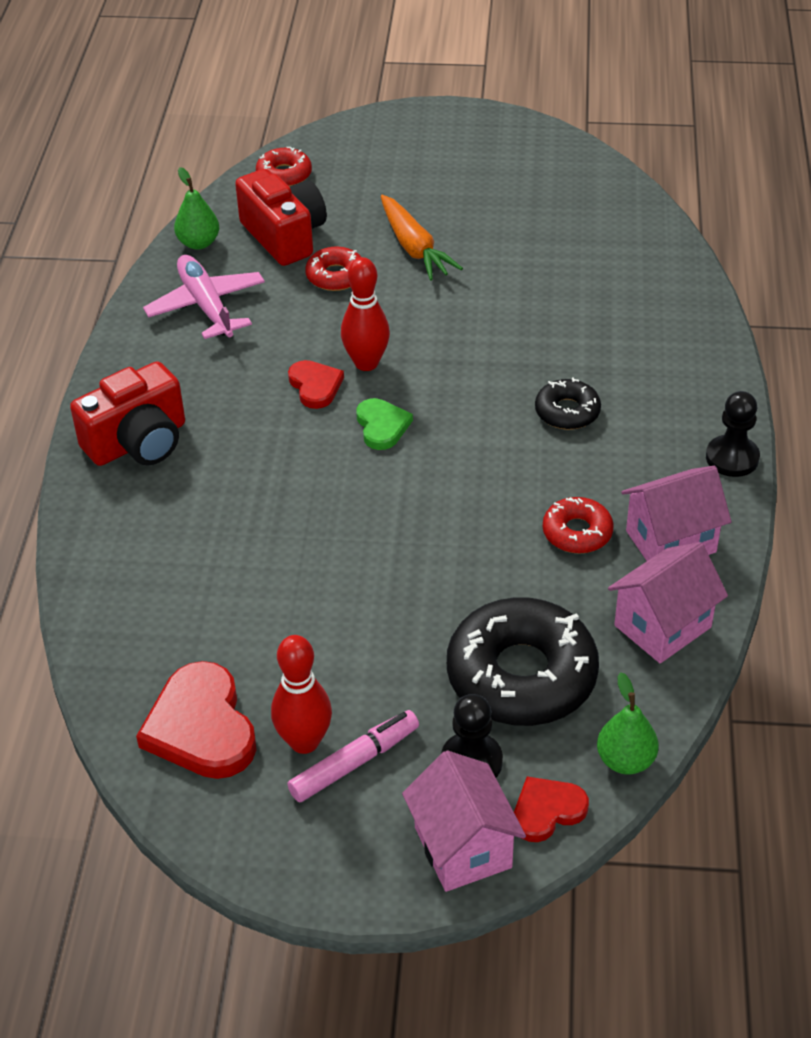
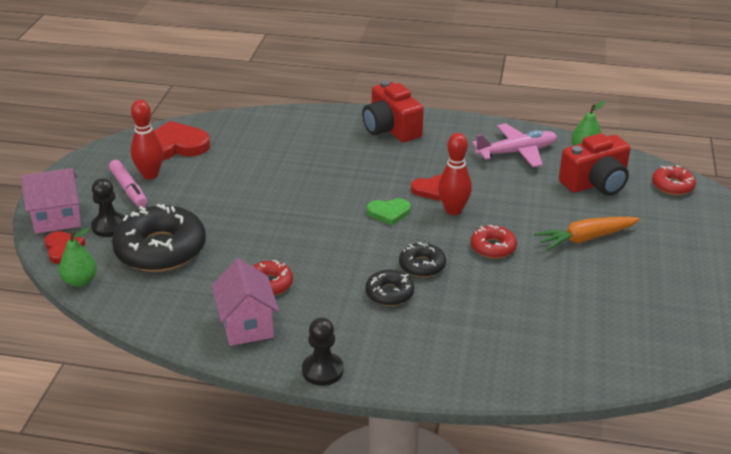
camera: 95 degrees right, 10 degrees down
red donut [305,246,361,291] -> red donut moved to [471,225,517,259]
pink house [608,542,728,663] -> none
none -> black donut [399,242,446,277]

